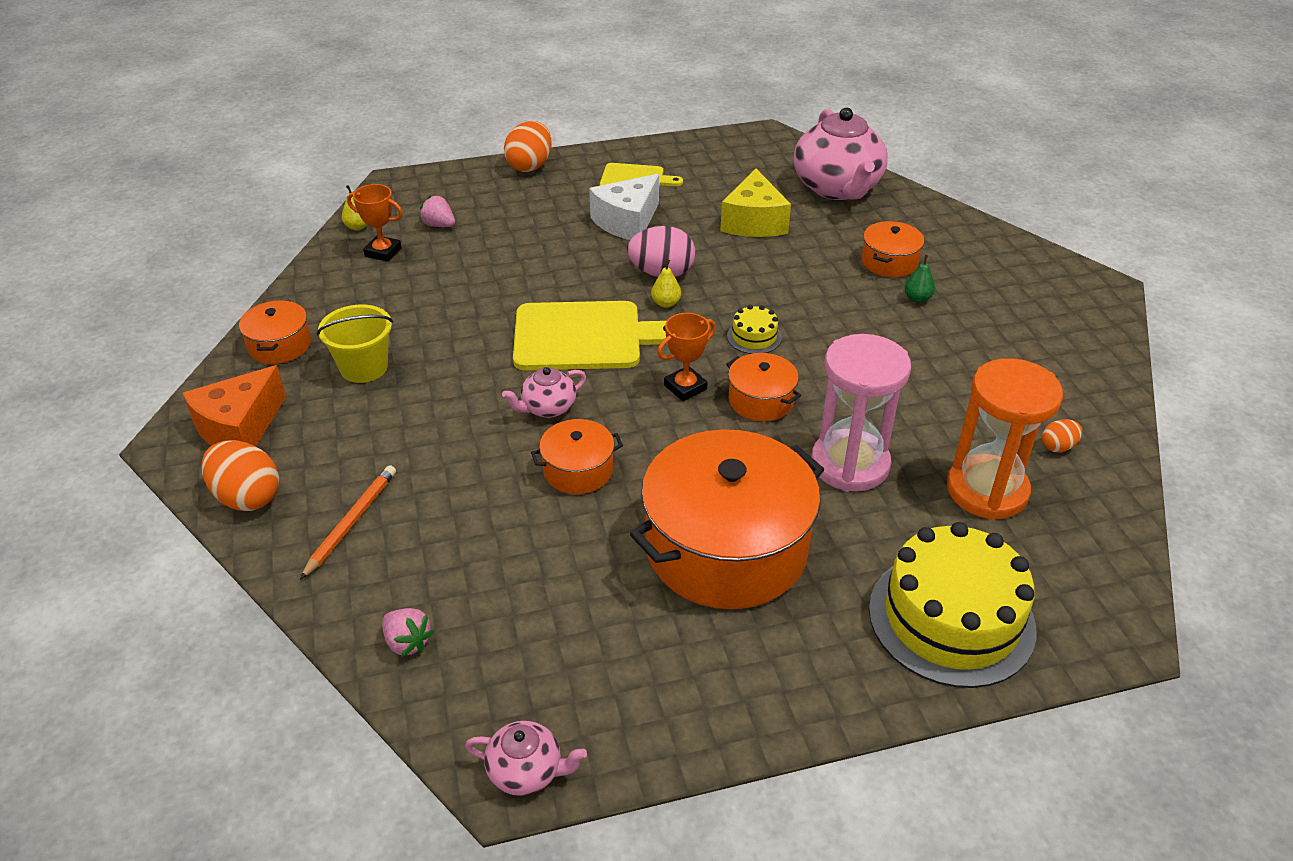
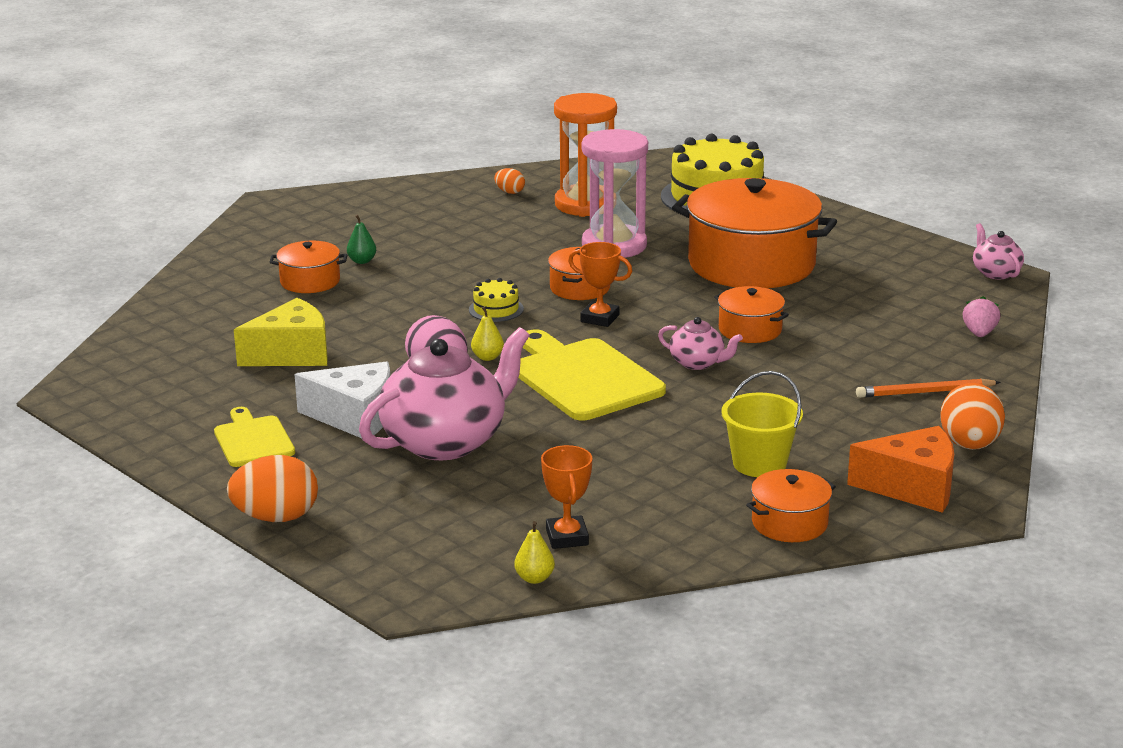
camera: 120 degrees left, 15 degrees down
pink strawberry [419,195,455,227] -> none
pink teapot [794,108,888,200] -> pink teapot moved to [359,327,530,460]

